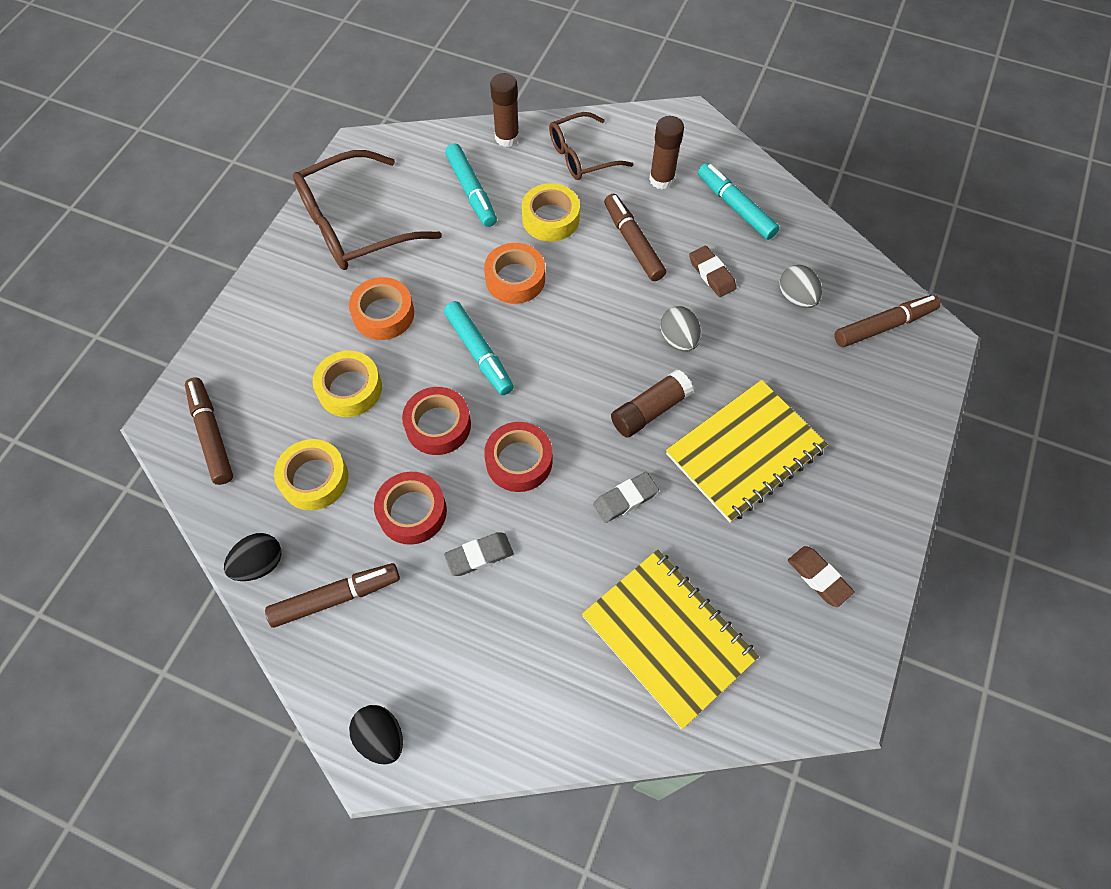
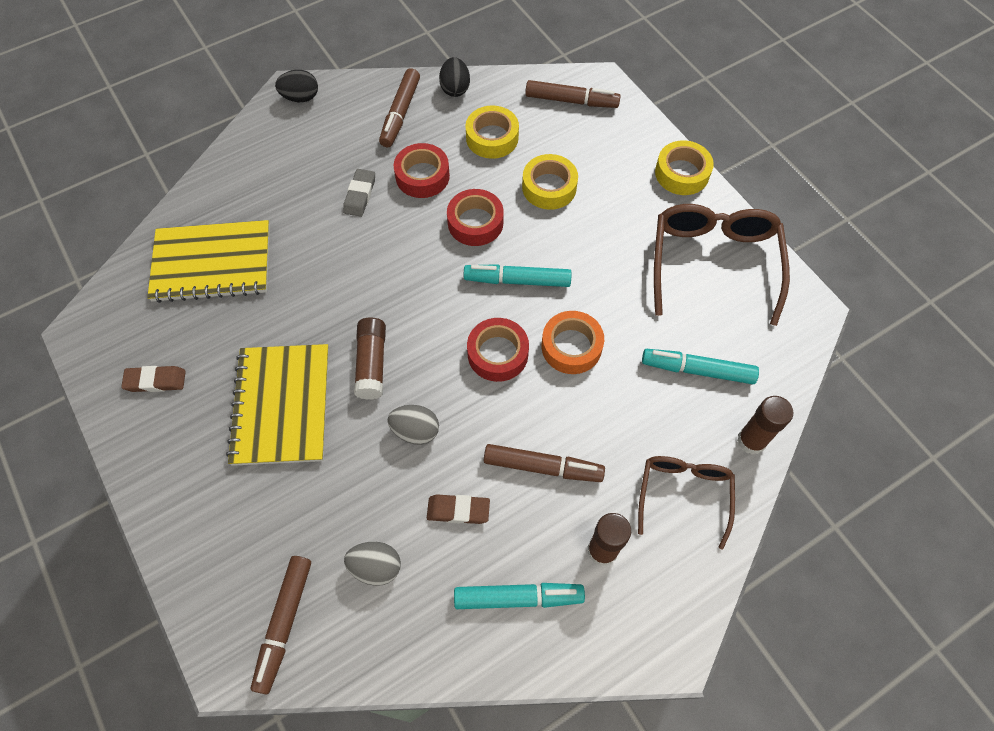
camera: 125 degrees right, 0 degrees up
orange tape [349,277,414,340] -> none
red tape [484,422,552,492] -> red tape moved to [467,318,529,382]
yellow tape [522,183,580,242] -> yellow tape moved to [655,140,714,195]
grey eraser [593,472,659,523] -> none

